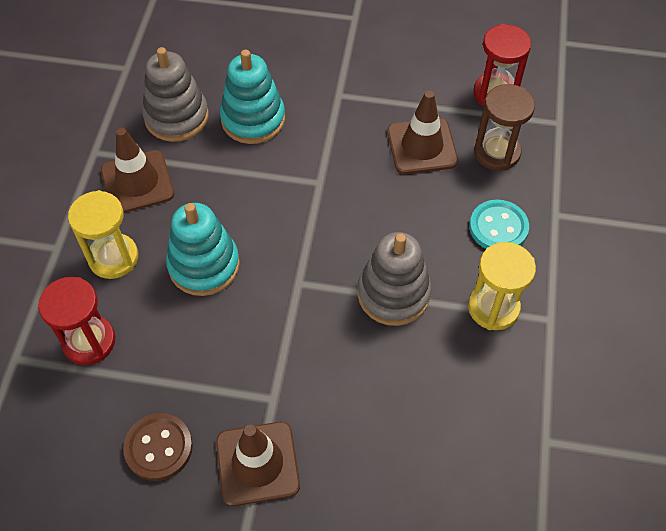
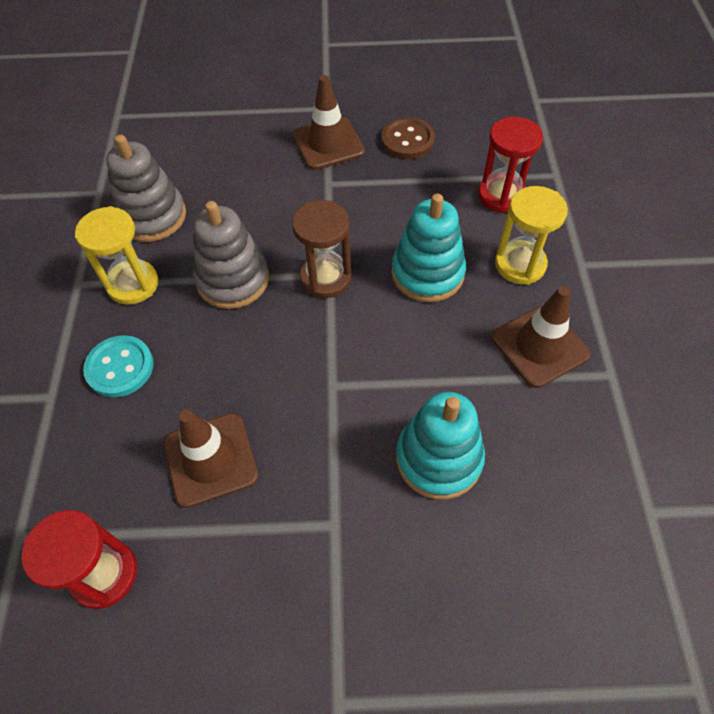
camera: 170 degrees right, 0 degrees up
grey stacking toy [142,47,209,142] -> grey stacking toy moved to [106,134,186,242]
brown hourglass [474,84,535,171] -> brown hourglass moved to [292,200,351,298]

